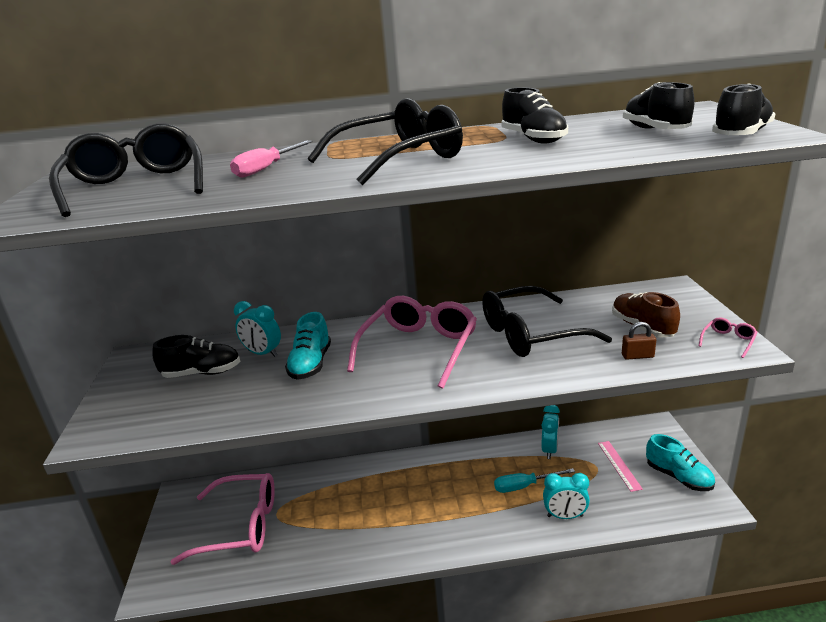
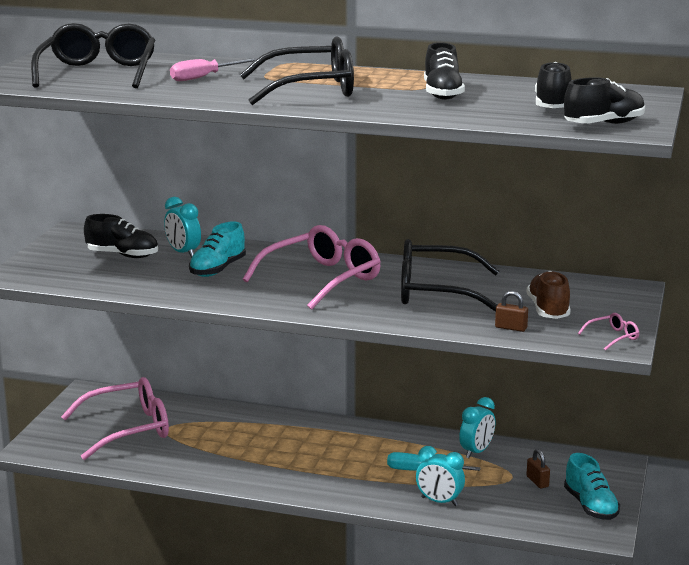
camera: 20 degrees right, 5 degrees down
pink glasses [171,473,275,565] -> pink glasses turned 45 degrees counterclockwise [61,377,169,460]
pink ruler [598,441,643,492] -> brown padlock [526,449,550,489]

